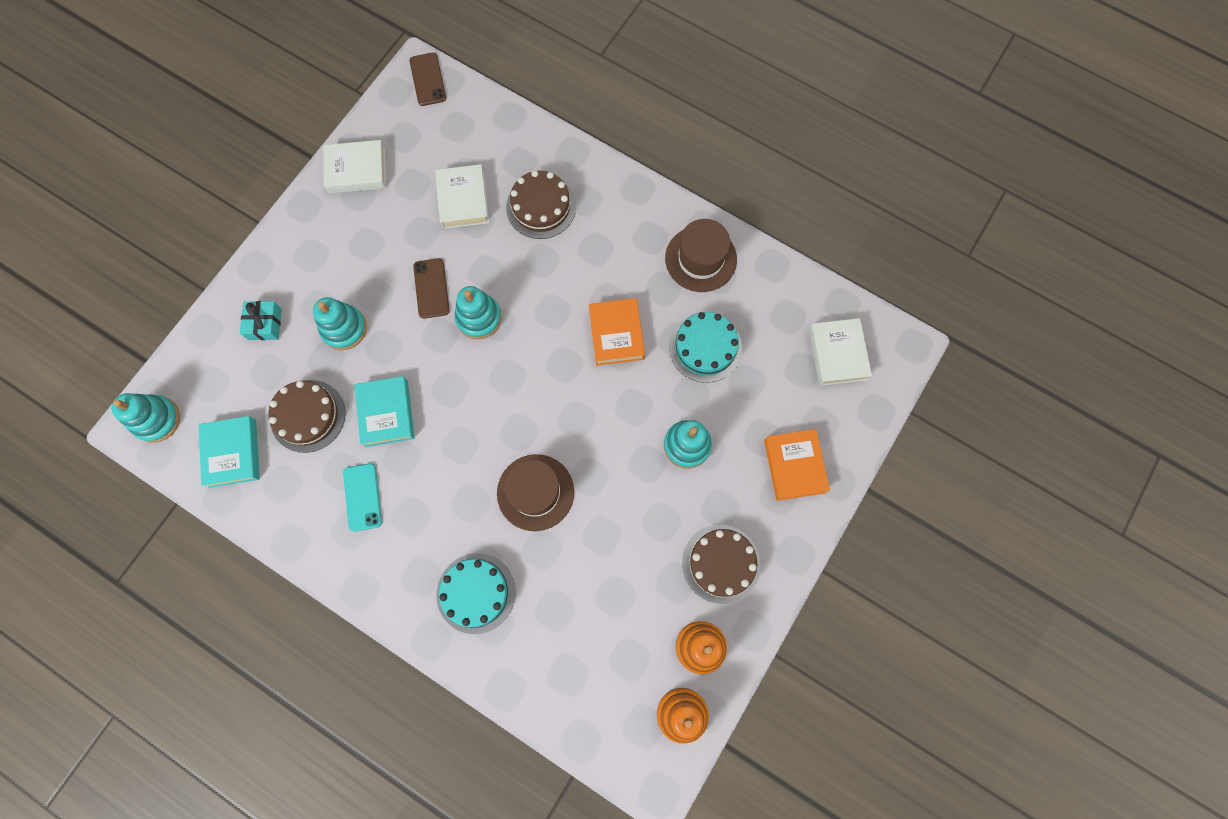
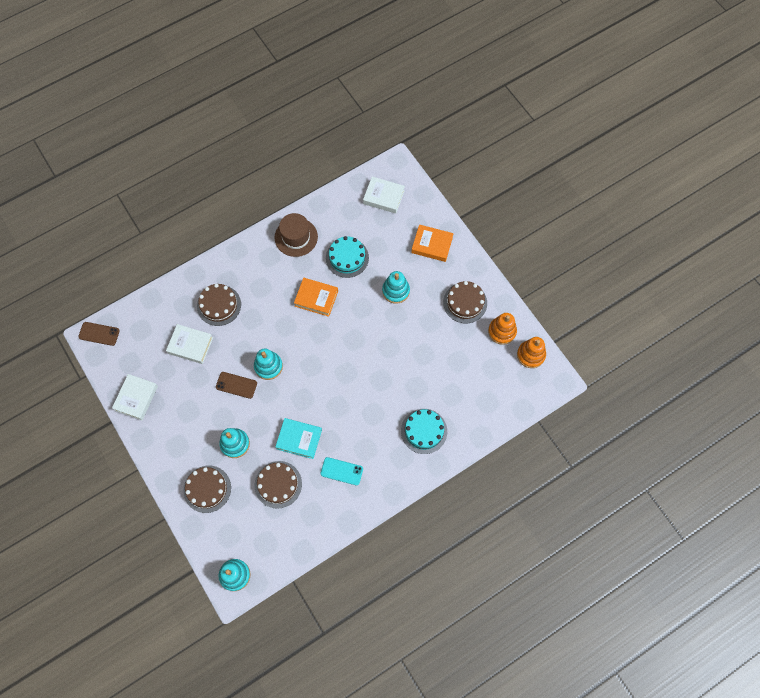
camera: 65 degrees left, 5 degrees down
turquoise book [199,416,260,488] -> none
turquoise gift [240,301,282,340] -> brown cake [183,466,231,513]
brown hat [497,454,574,531] -> none

